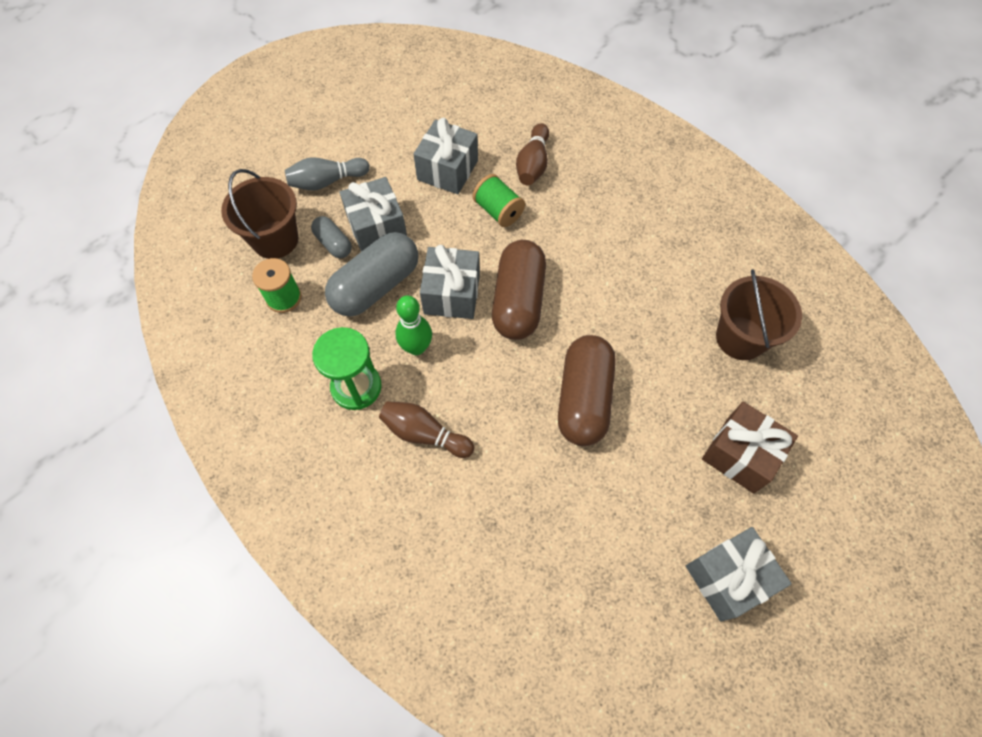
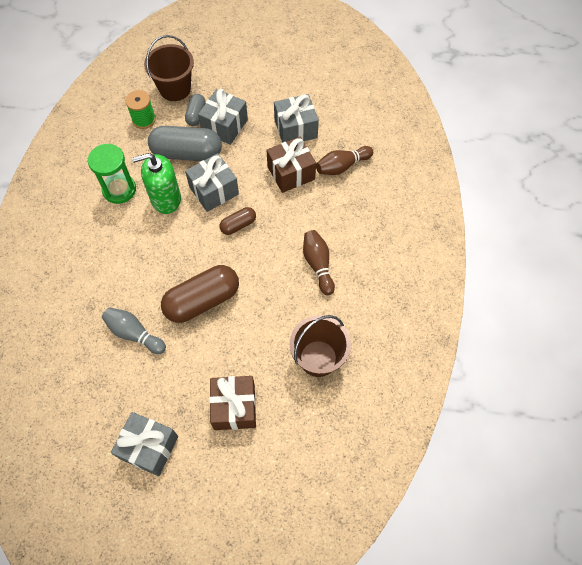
camera: 50 degrees right, 0 degrees up
grey bowling pin [285,157,370,190] -> grey bowling pin moved to [102,307,166,354]
brown bowling pin [379,401,474,458] -> brown bowling pin moved to [303,230,335,295]
green bowling pin [395,295,432,355] -> green soap dispenser [132,153,181,214]
green spool [473,174,525,227] -> brown gift [267,137,316,193]
brown capsule [492,240,546,340] -> brown capsule [219,207,256,235], size x0.51

